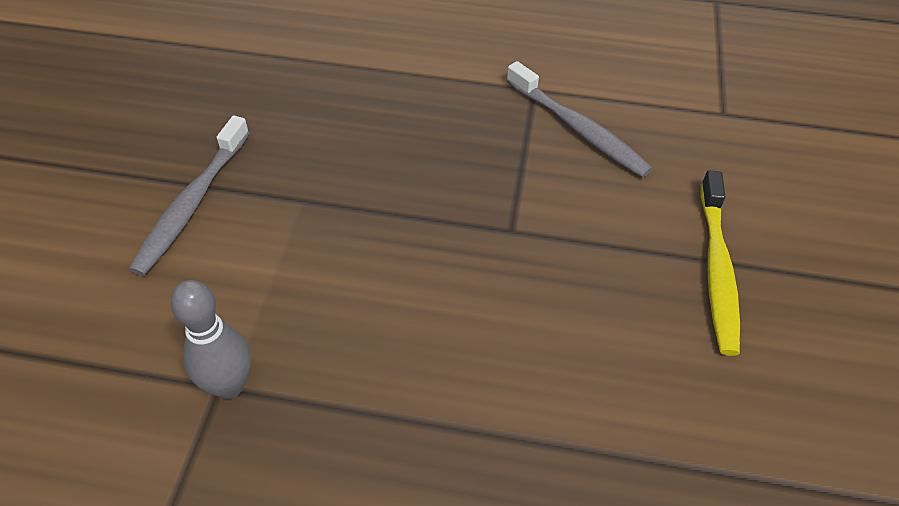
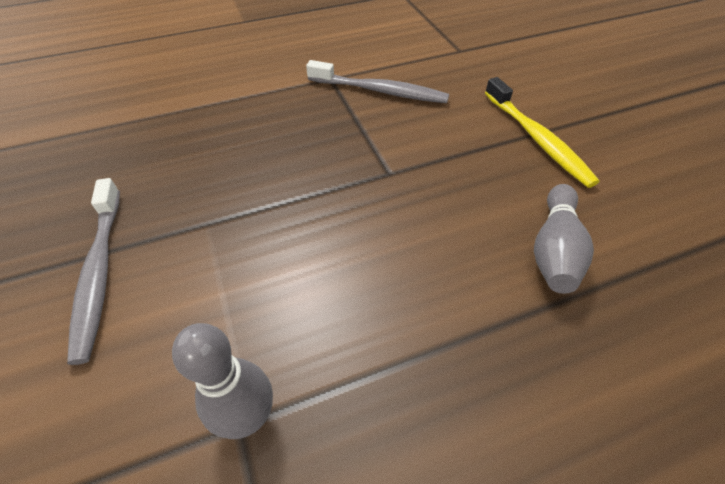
camera: 30 degrees left, 0 degrees up
none -> grey bowling pin [534,184,594,294]

